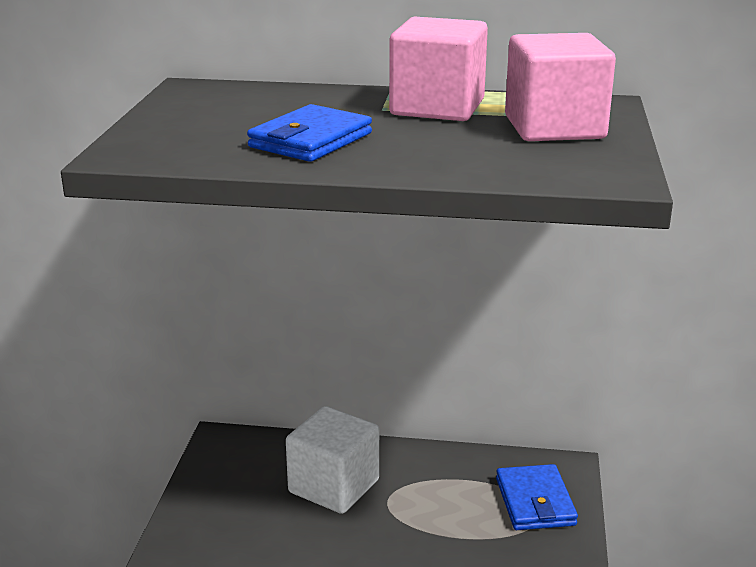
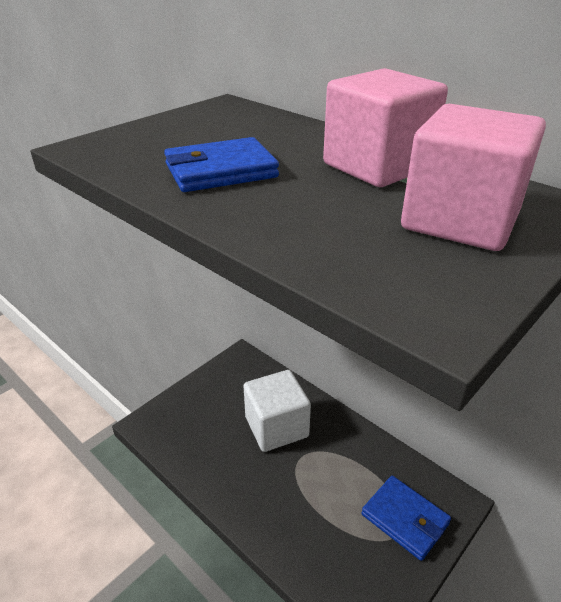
camera: 35 degrees right, 10 degrees up
blue wallet [496,464,578,530] -> blue wallet turned 75 degrees counterclockwise [362,476,451,561]

